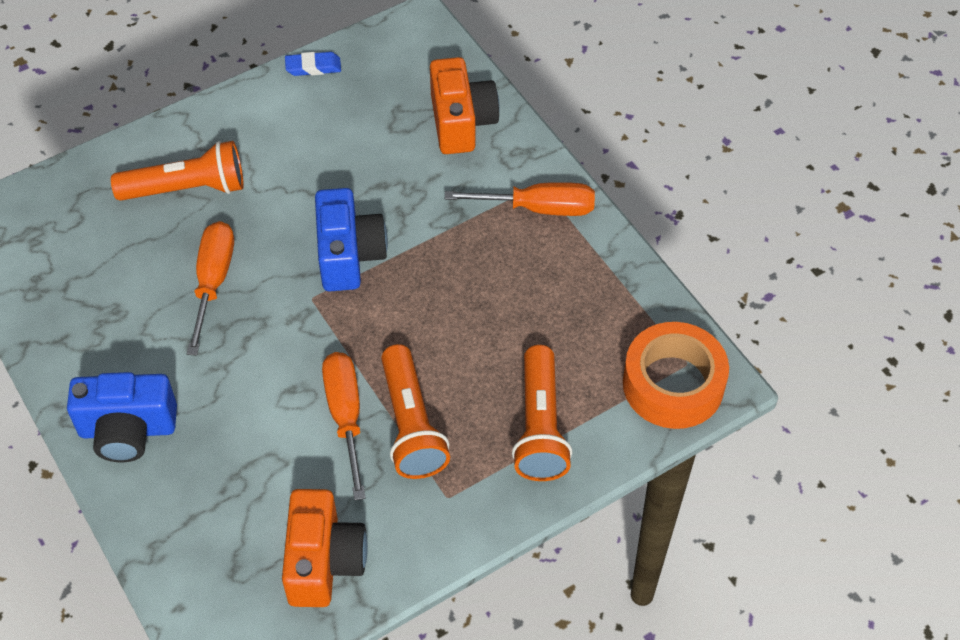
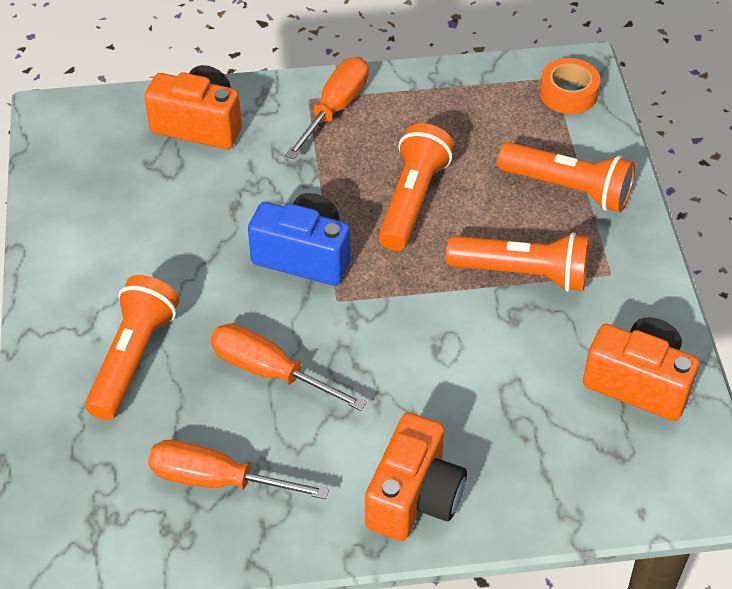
camera: 65 degrees left, 5 degrees down
blue camera [67,372,177,462] -> orange camera [365,412,467,541]
blue eraser [285,52,341,76] -> none
orange screwdriver [322,352,365,500] -> orange screwdriver moved to [148,440,329,499]
orange tape [623,322,729,429] -> orange tape [540,58,601,114], size x0.63
none -> orange flashlight [379,123,454,251]

